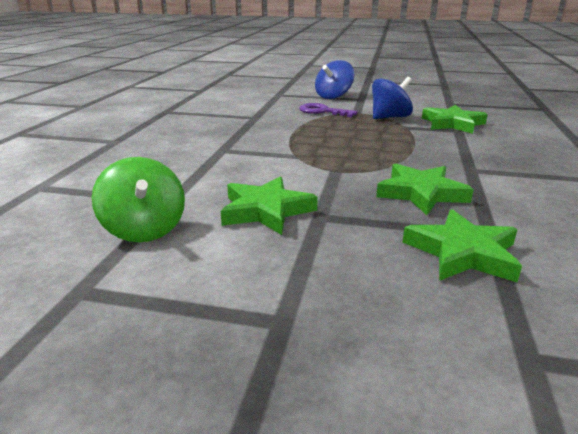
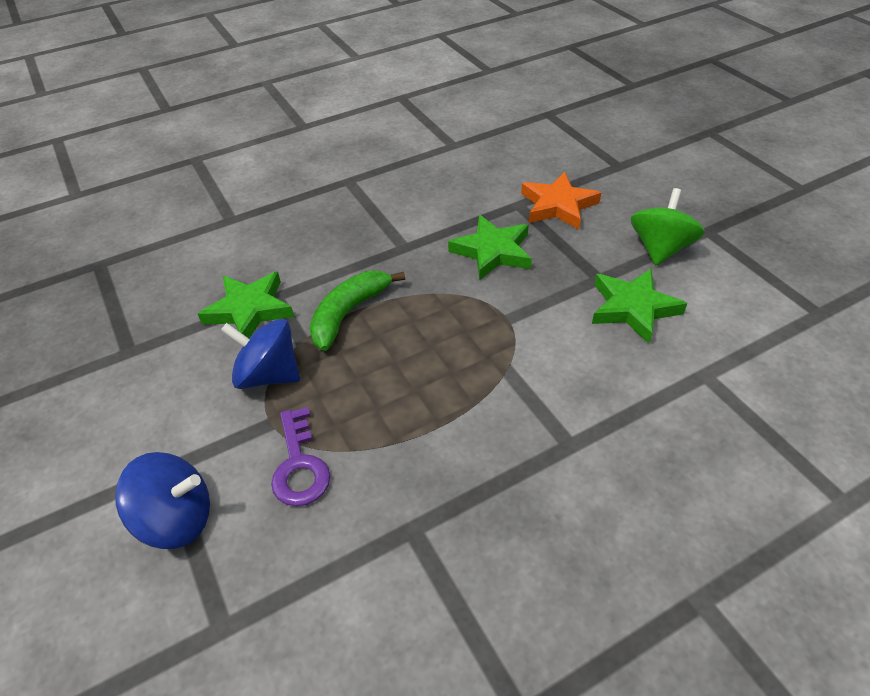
camera: 130 degrees left, 20 degrees up
green spinning top [92,157,185,242] -> green spinning top moved to [631,188,704,266]
green star [403,209,522,282] -> orange star [521,172,601,229]
none -> green banana [310,271,405,351]

